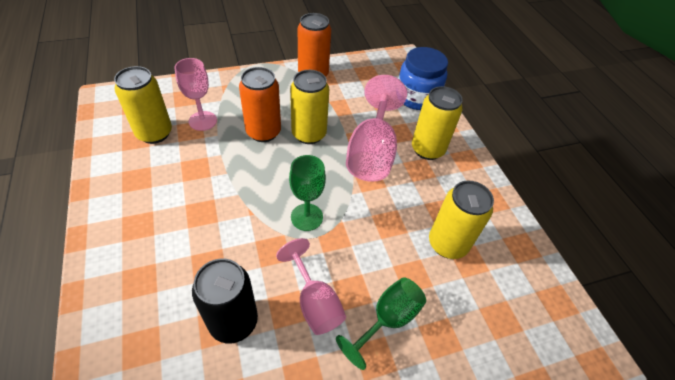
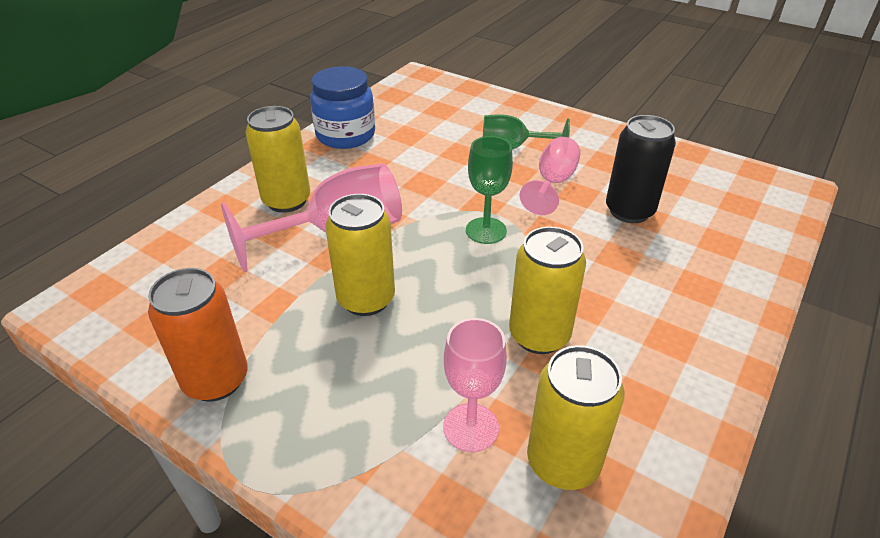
camera: 125 degrees left, 10 degrees down
orange can [239,67,281,142] -> none
blue jar [398,47,448,110] -> blue jar moved to [310,66,375,149]
yellow can [429,180,494,259] -> yellow can moved to [509,227,586,354]

